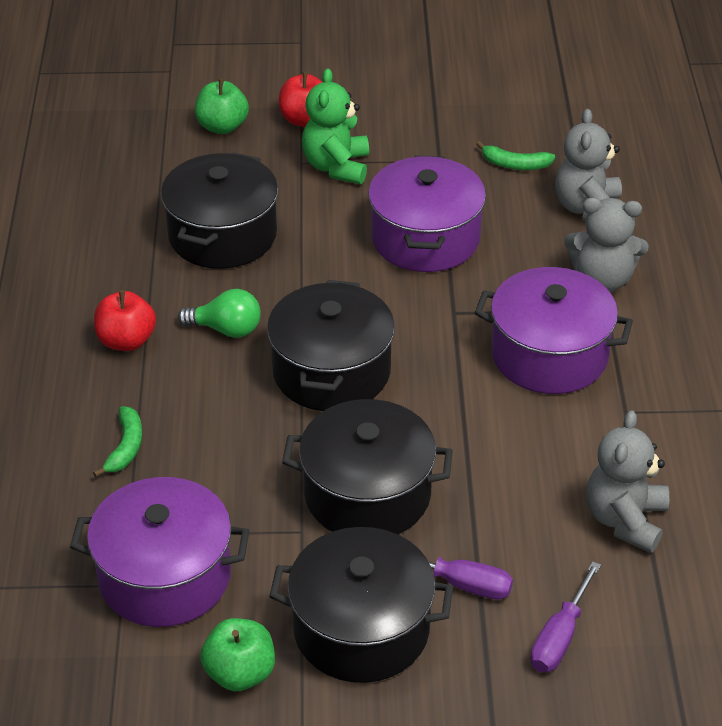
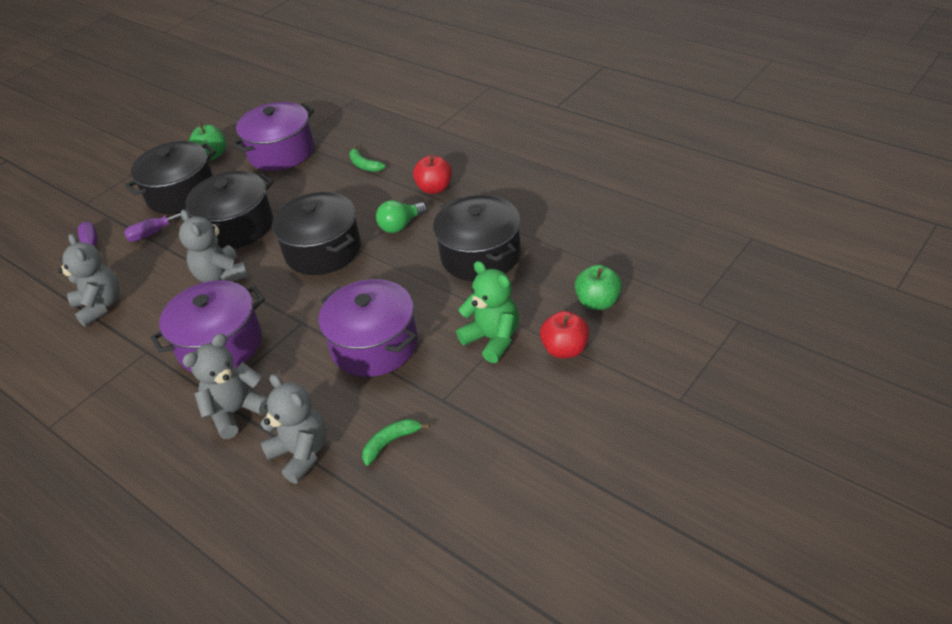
camera: 135 degrees right, 0 degrees up
none -> grey teddy bear [179,210,248,282]

